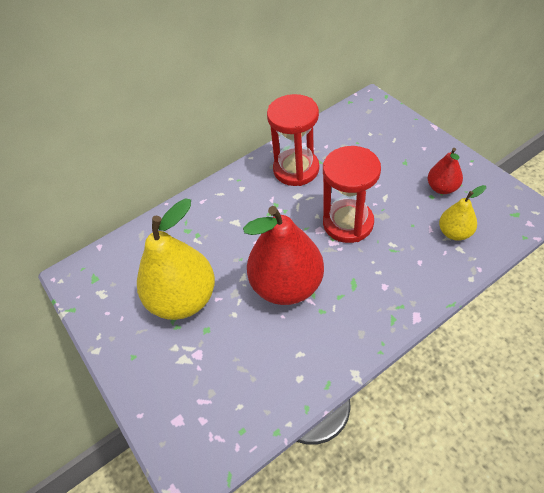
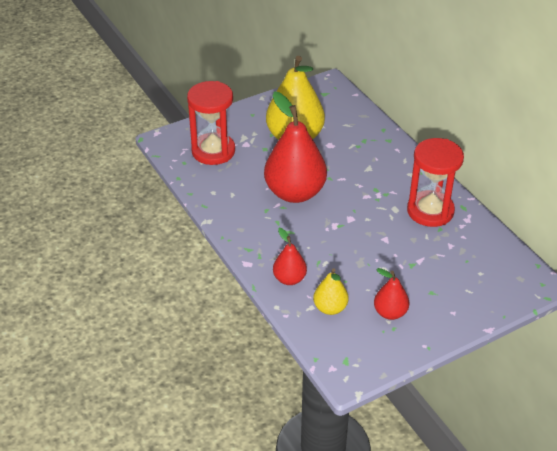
camera: 90 degrees right, 10 degrees down
red hourglass [323,146,381,243] -> red hourglass moved to [187,81,235,165]
none -> red pear [273,228,307,285]

